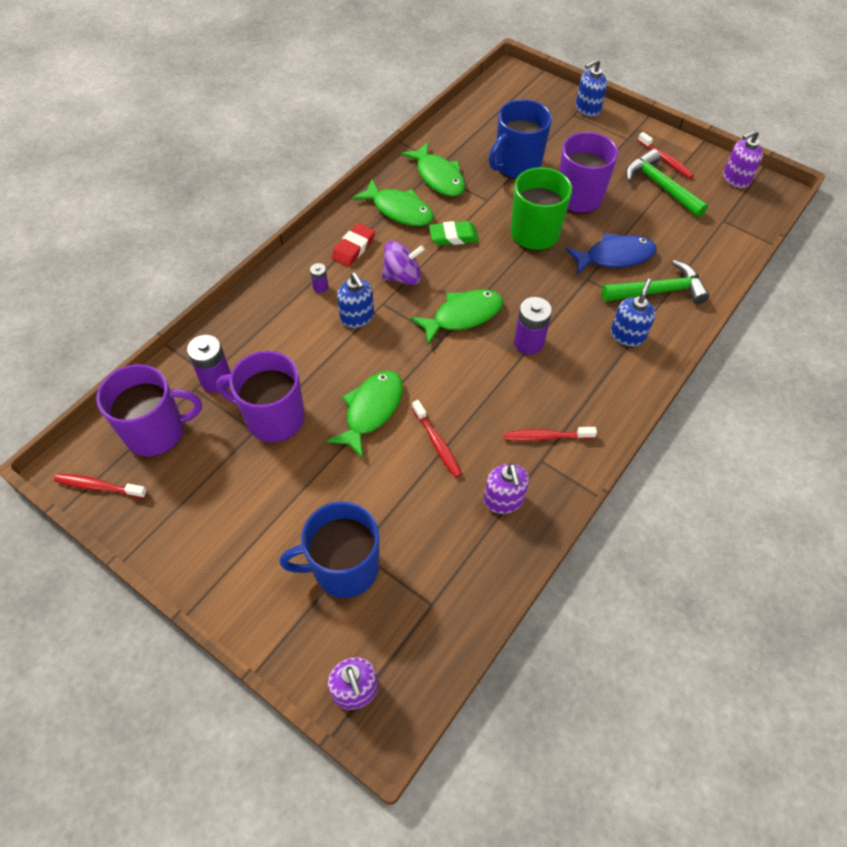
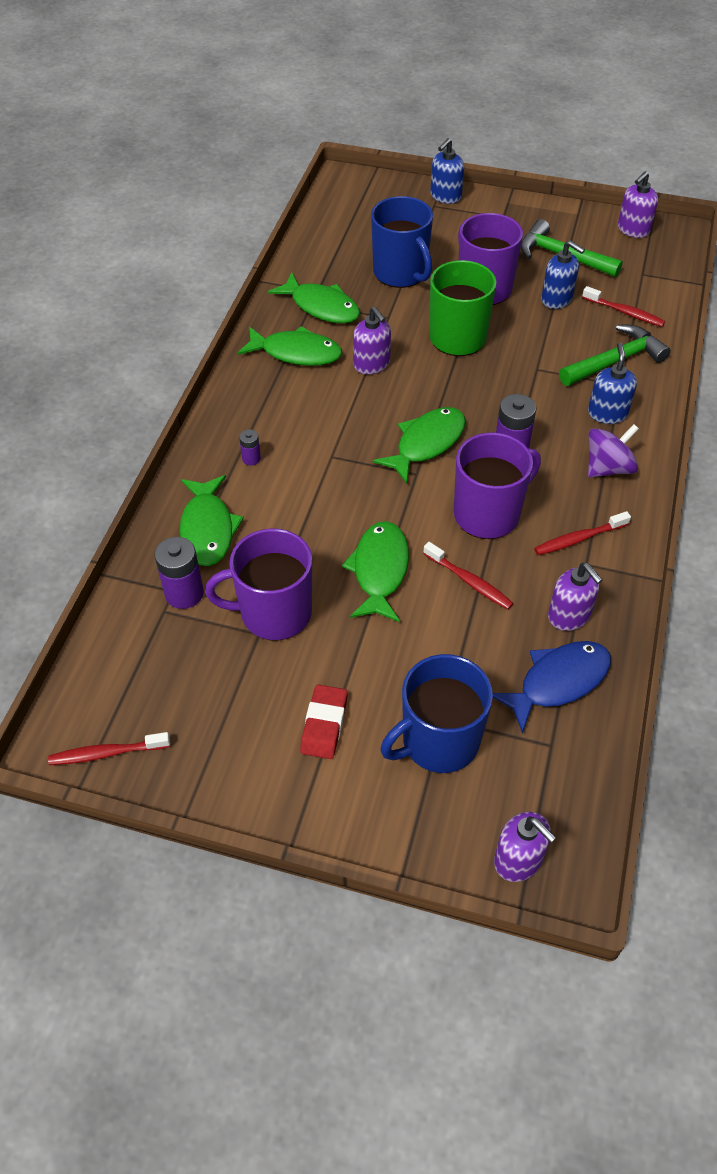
camera: 20 degrees left, 5 degrees down
purple mug [96,364,202,457] -> purple mug moved to [454,432,541,539]
red eraser [331,223,375,267] -> red eraser moved to [300,684,348,759]
blue soap dispenser [337,273,374,328] -> blue soap dispenser moved to [541,240,585,309]
purple spinning top [382,241,425,285] -> purple spinning top moved to [588,424,639,477]
green eraser [429,221,479,245] -> purple soap dispenser [353,306,391,374]
blue mug [489,99,552,179] -> blue mug turned 60 degrees counterclockwise [371,196,433,288]
blue fish [566,233,657,275] -> blue fish moved to [493,641,611,733]
red toothbrush [638,132,694,179] -> red toothbrush moved to [582,286,665,327]
none -> green fish [180,475,244,566]

